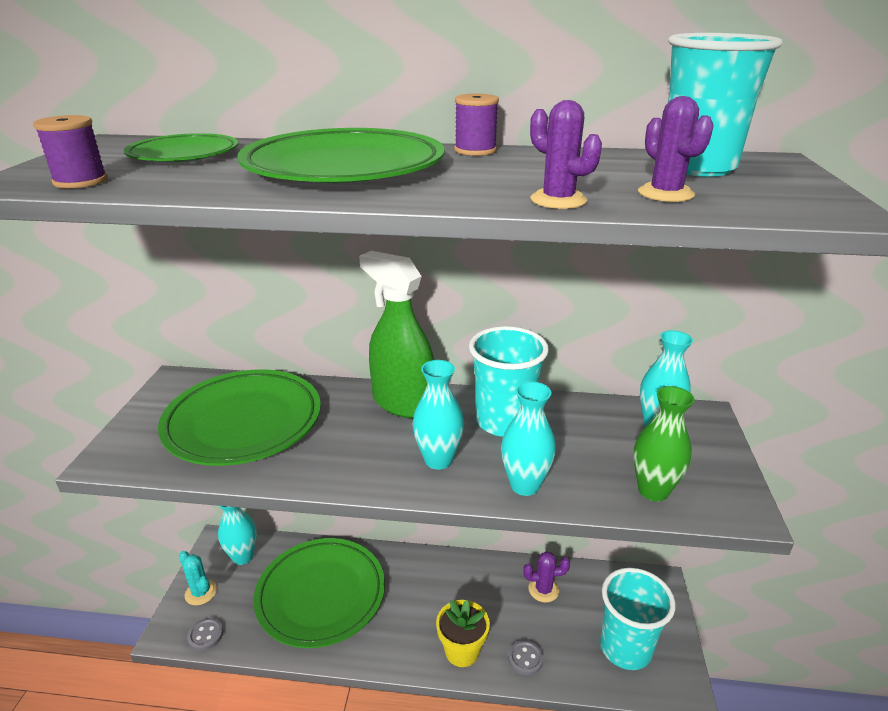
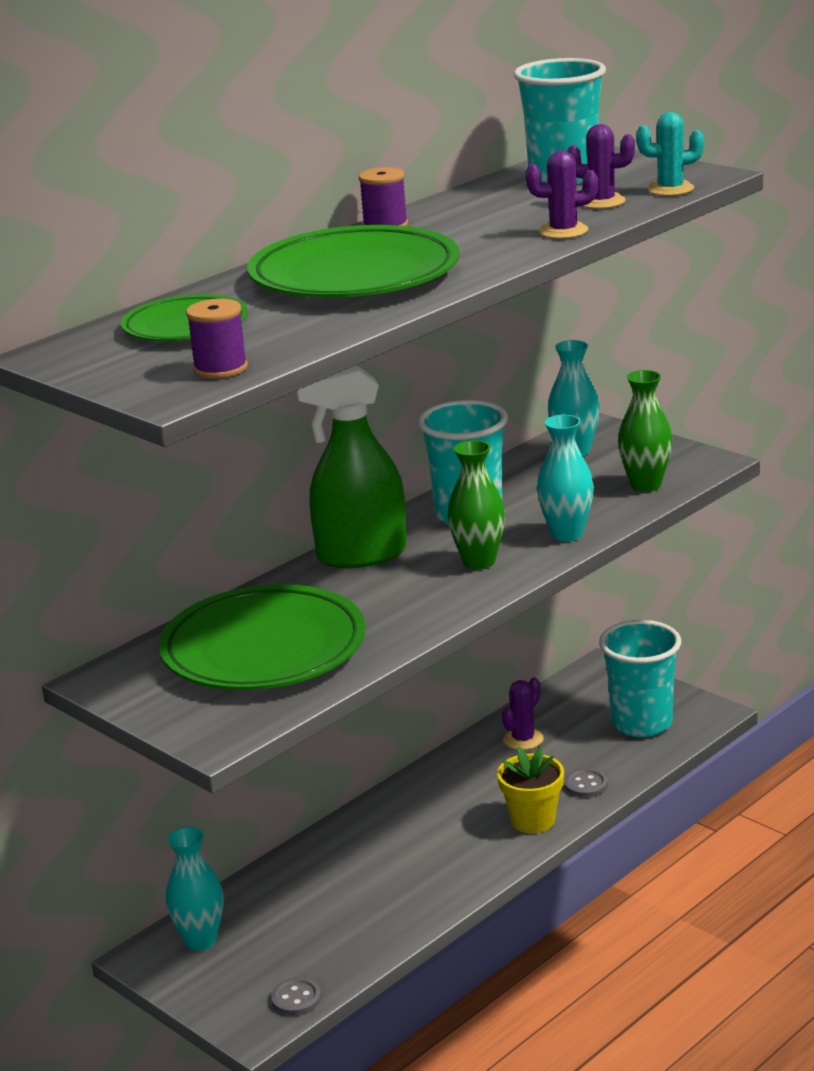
camera: 50 degrees left, 5 degrees down
turquoise cactus [179,551,217,606] -> turquoise cactus moved to [636,112,704,196]
green plate [253,538,385,648] -> none
turquoise vase [413,360,464,470] -> green vase [447,440,505,570]

